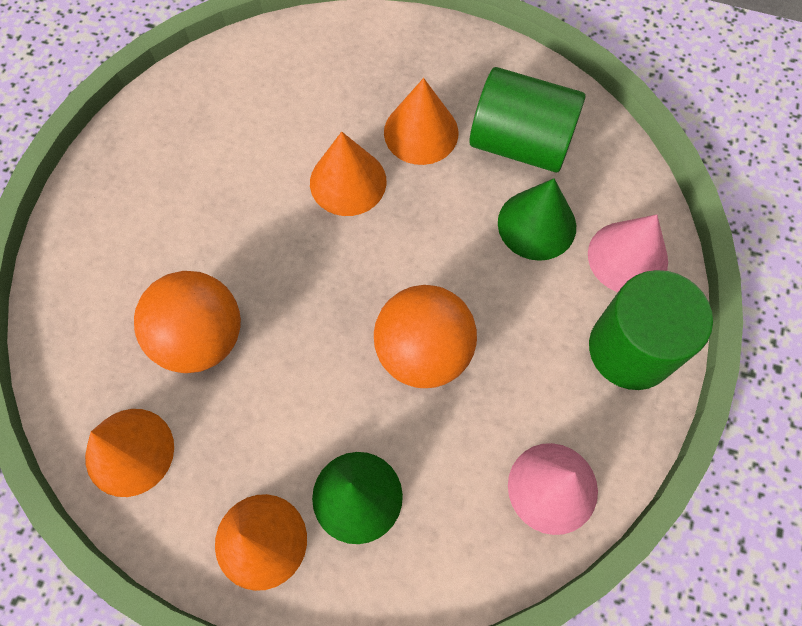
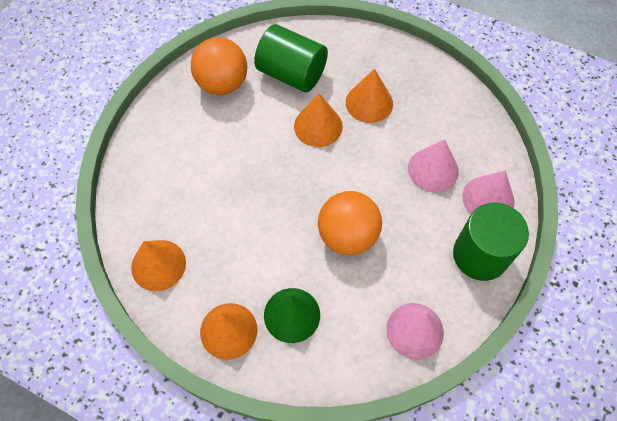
camera: 10 degrees right, 5 degrees down
orange ball [134,271,241,373] -> orange ball moved to [191,37,247,95]
green cylinder [469,67,586,173] -> green cylinder moved to [254,24,328,92]
green cone [498,178,576,261] -> pink cone [408,139,459,192]

